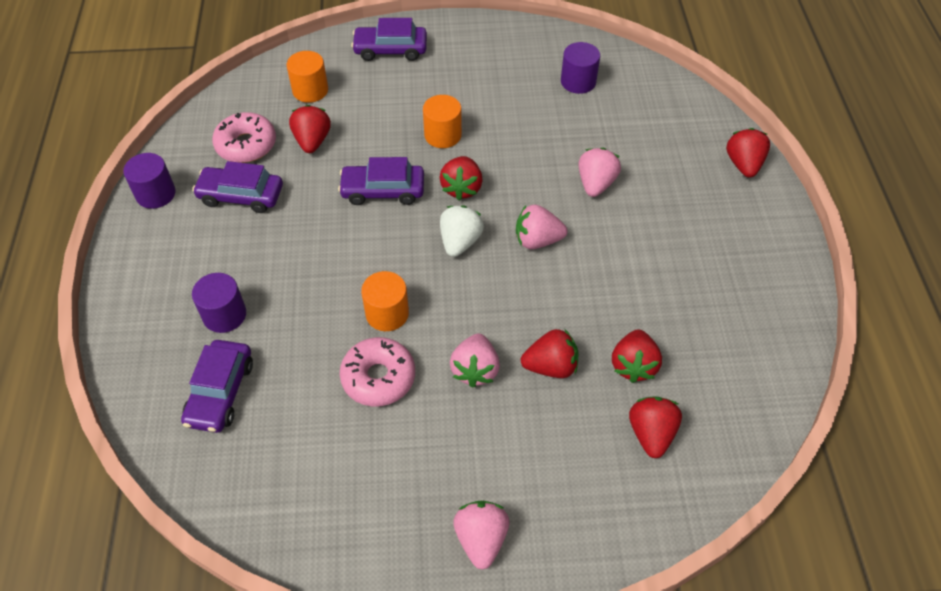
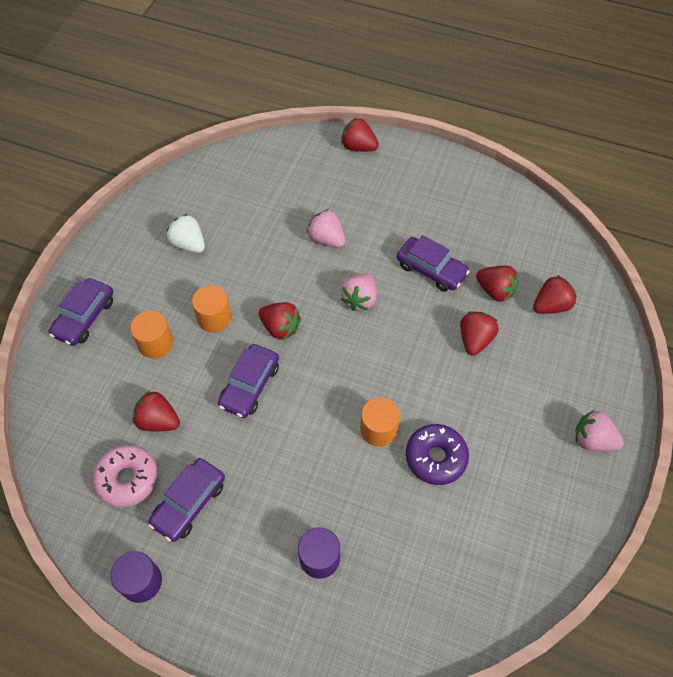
camera: 65 degrees left, 5 degrees up
purple car [181,340,253,433] -> purple car moved to [397,235,470,292]
orange cylinder [287,51,328,103] -> orange cylinder moved to [130,311,173,358]
pink donut [340,337,415,407] -> purple donut [406,424,469,485]
white strawberry [440,205,484,257] -> white strawberry moved to [167,214,205,253]
pink strawberry [450,334,500,388] -> none
purple cylinder [561,42,600,94] -> none
red strawberry [629,396,682,458] -> red strawberry turned 120 degrees clockwise [533,275,577,314]

